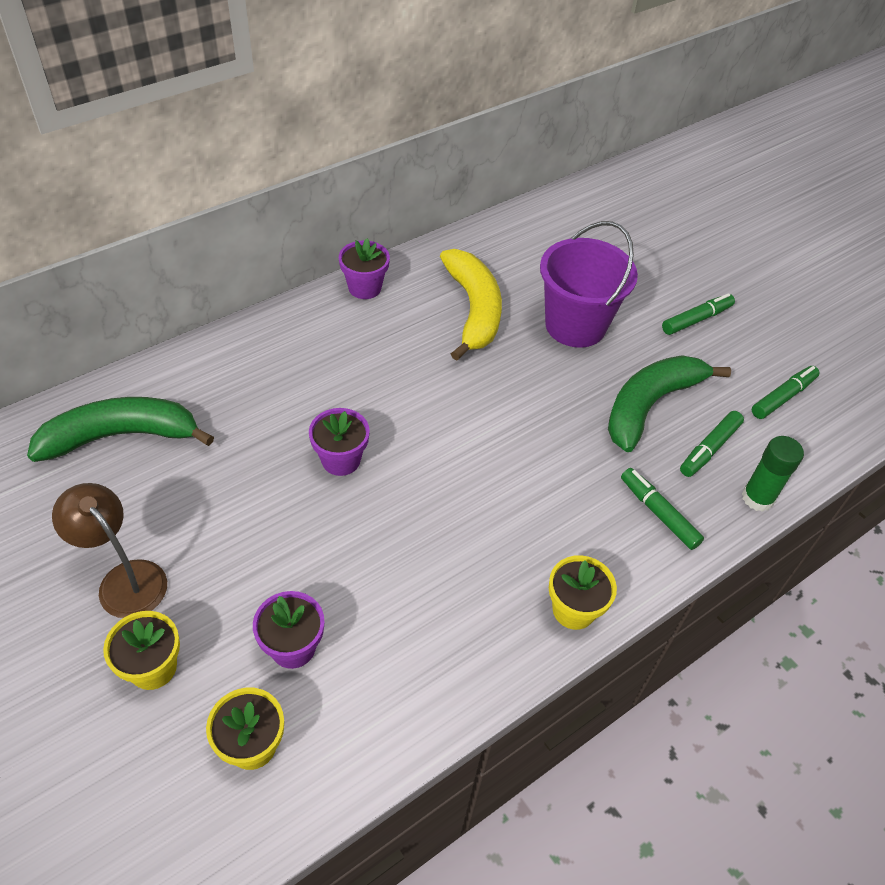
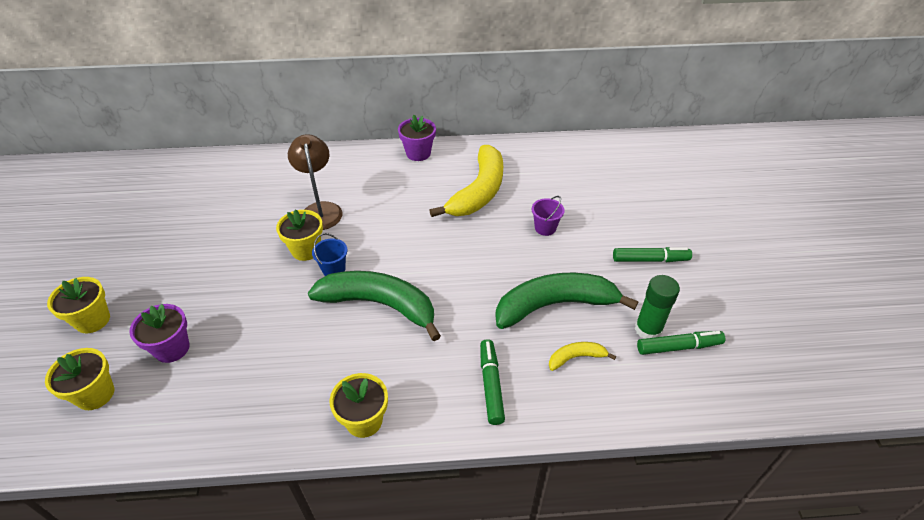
camera: 35 degrees right, 5 degrees down
green banana [27,397,214,462] -> green banana moved to [308,271,441,341]
brown lamp [52,483,167,618] -> brown lamp moved to [288,134,342,230]
purple flower pot [309,408,370,476] -> yellow flower pot [276,210,323,261]
purple bucket [540,221,638,348] -> purple bucket [532,196,565,236], size x0.42
green marker [680,411,744,477] -> yellow banana [549,342,616,371]
green glue stick [742,436,804,512] -> green glue stick moved to [635,275,680,339]
none -> blue bucket [312,233,348,276]

